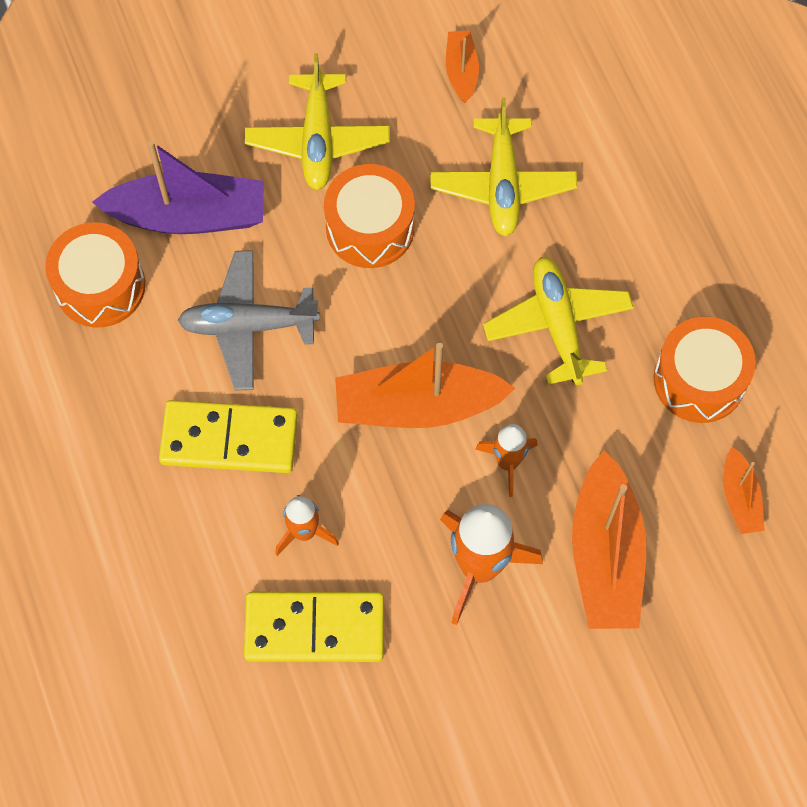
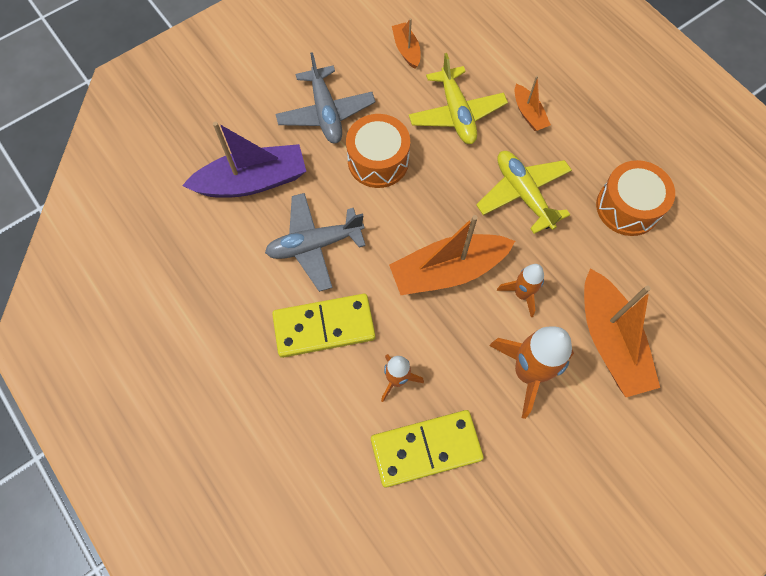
camera: 15 degrees left, 0 degrees up
orange drum [45,222,145,327] -> none
yellow plane [245,53,390,190] -> grey plane [276,52,376,144]
orange boat [723,447,765,534] -> orange boat moved to [515,76,551,131]

